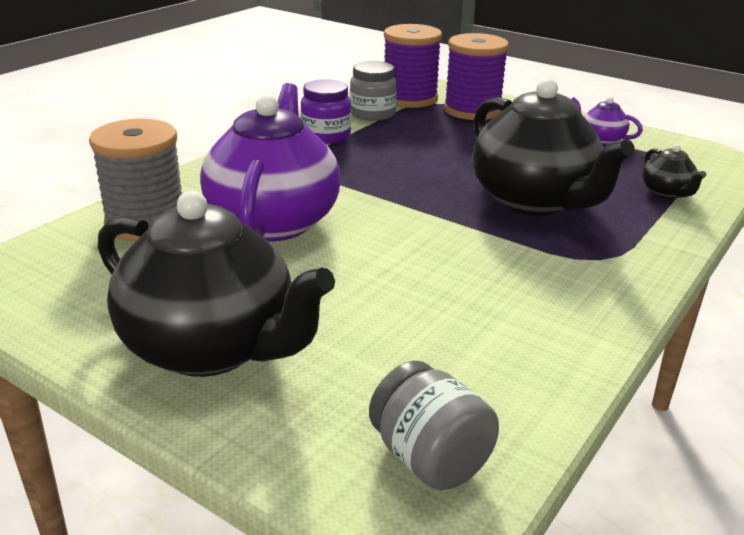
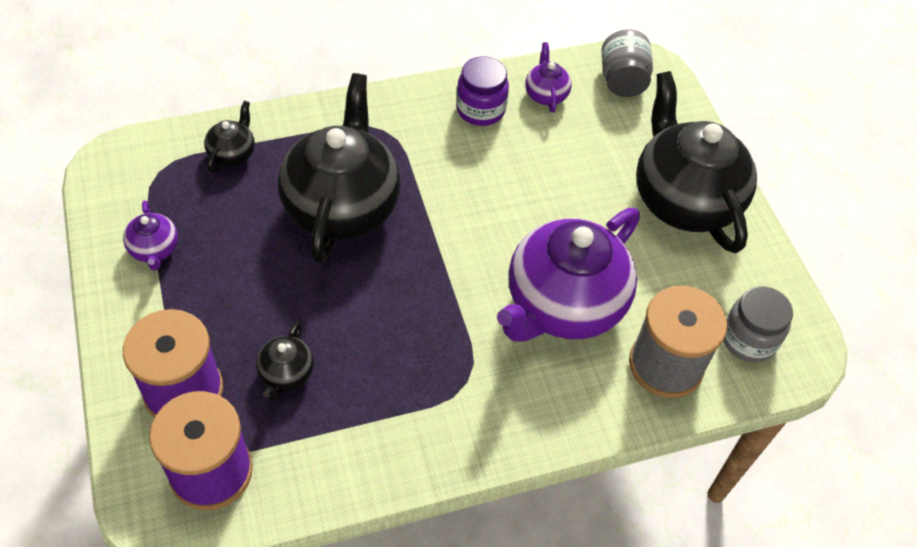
camera: 145 degrees left, 25 degrees up
purple jar [301,79,351,144] -> purple jar moved to [456,56,509,126]
grey jar [350,61,397,121] -> grey jar moved to [723,286,793,362]
none -> black teapot [256,321,314,401]
none -> purple teapot [525,42,572,113]

